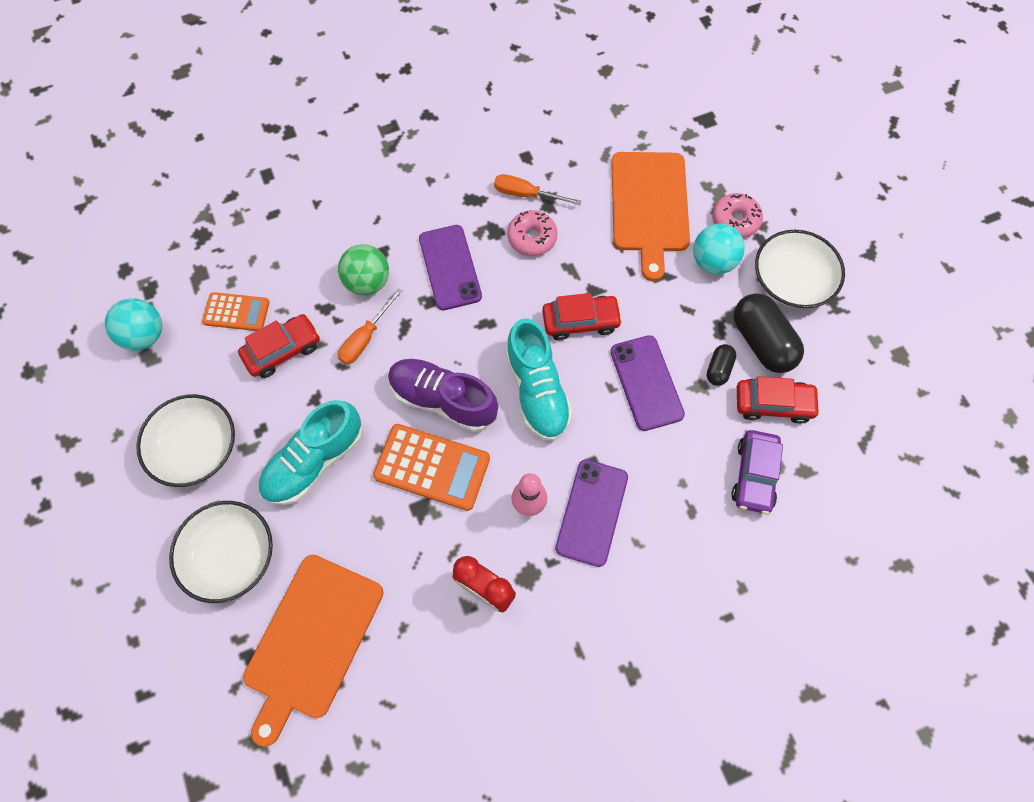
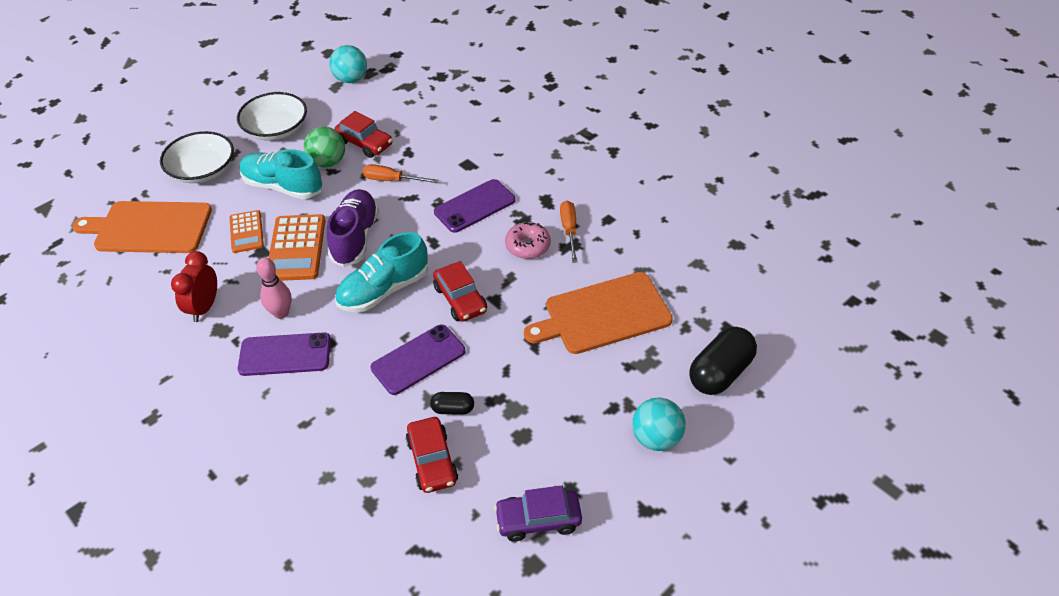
camera: 70 degrees right, 20 degrees down
orange calculator [202,292,270,331] -> orange calculator moved to [230,210,264,253]
green ball [338,244,389,295] -> green ball moved to [304,126,345,168]
turquoise ball [693,223,745,274] -> turquoise ball moved to [632,397,686,451]
pink donut [712,193,763,238] -> none
purple car [731,430,783,514] -> purple car moved to [494,485,582,542]
black capsule [733,293,804,373] -> black capsule moved to [689,327,757,395]
white bowl [755,230,845,308] -> none

